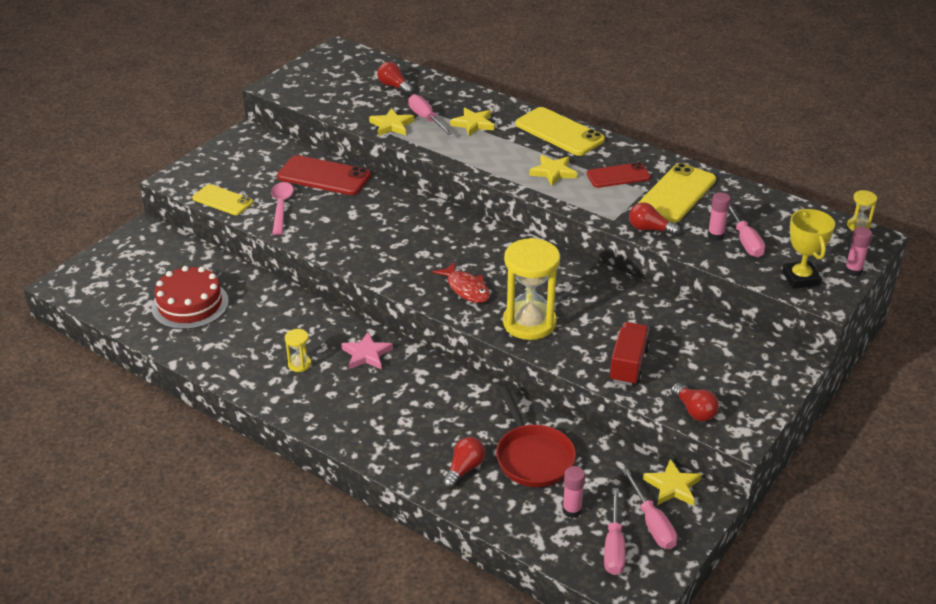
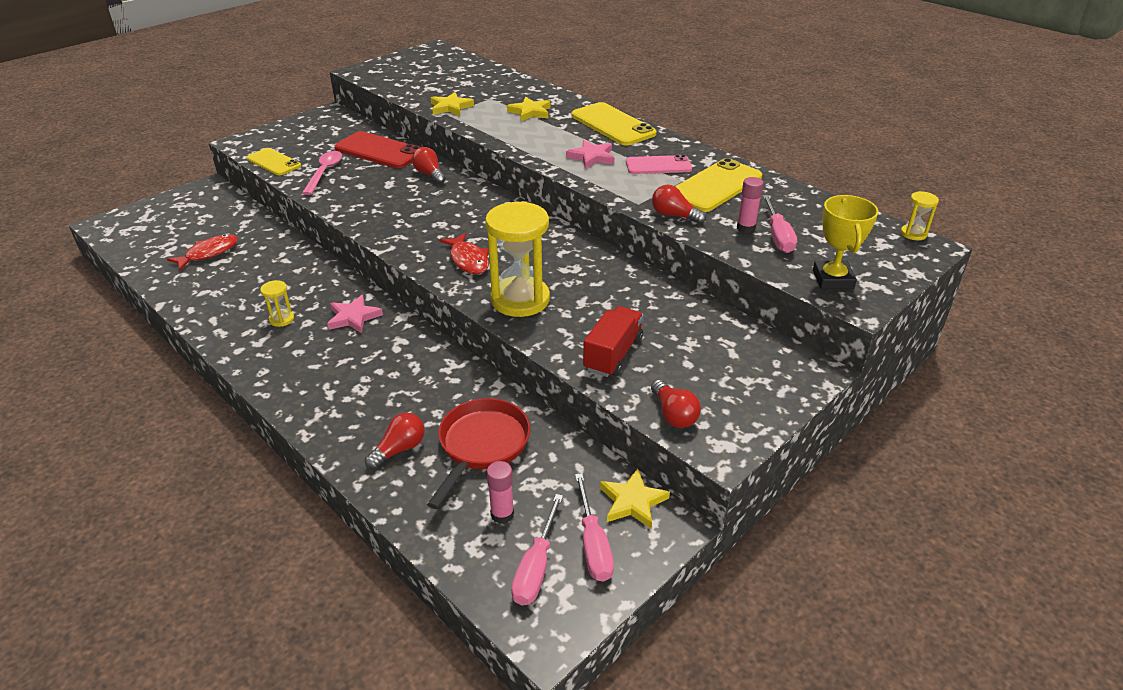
camera: 10 degrees right, 0 degrees up
red cake [151,266,229,329] -> red fish [167,234,238,270]
red light bulb [377,62,413,95] -> red light bulb moved to [412,147,446,184]
pink screwdriver [408,94,453,135] -> none
red pan [496,386,576,487] -> red pan turned 150 degrees counterclockwise [427,398,530,509]
yellow star [529,155,577,186] -> pink star [566,140,614,169]
red phone [586,162,651,188] -> pink phone [626,155,692,174]
pink glue stick [845,227,872,276] -> none

